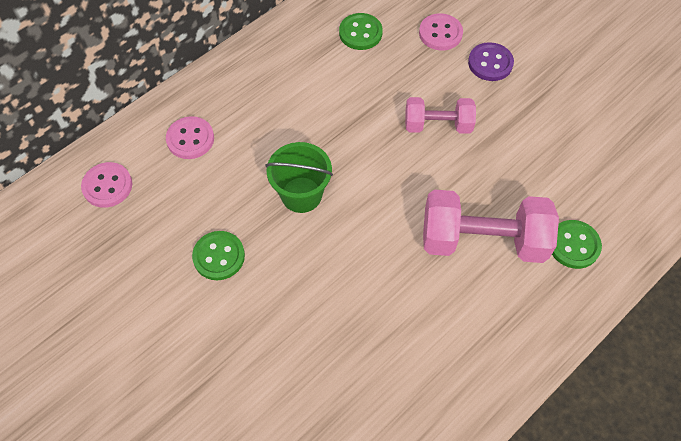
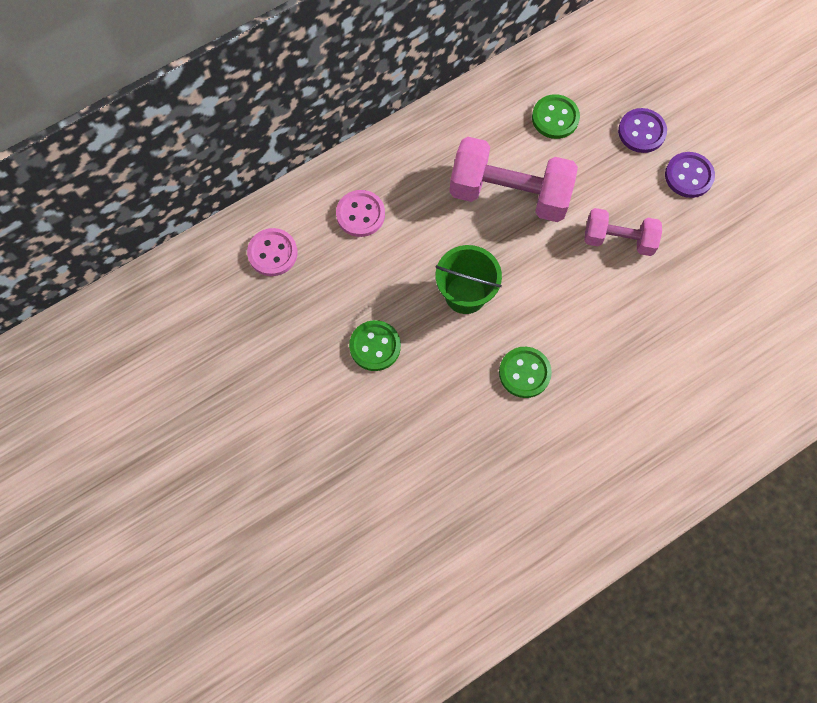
camera: 10 degrees right, 10 degrees up
pink button [419,13,463,51] -> purple button [618,108,667,153]
pink dumbbell [423,190,559,263] -> pink dumbbell moved to [449,137,578,222]
green button [552,220,602,269] -> green button moved to [499,347,552,398]

